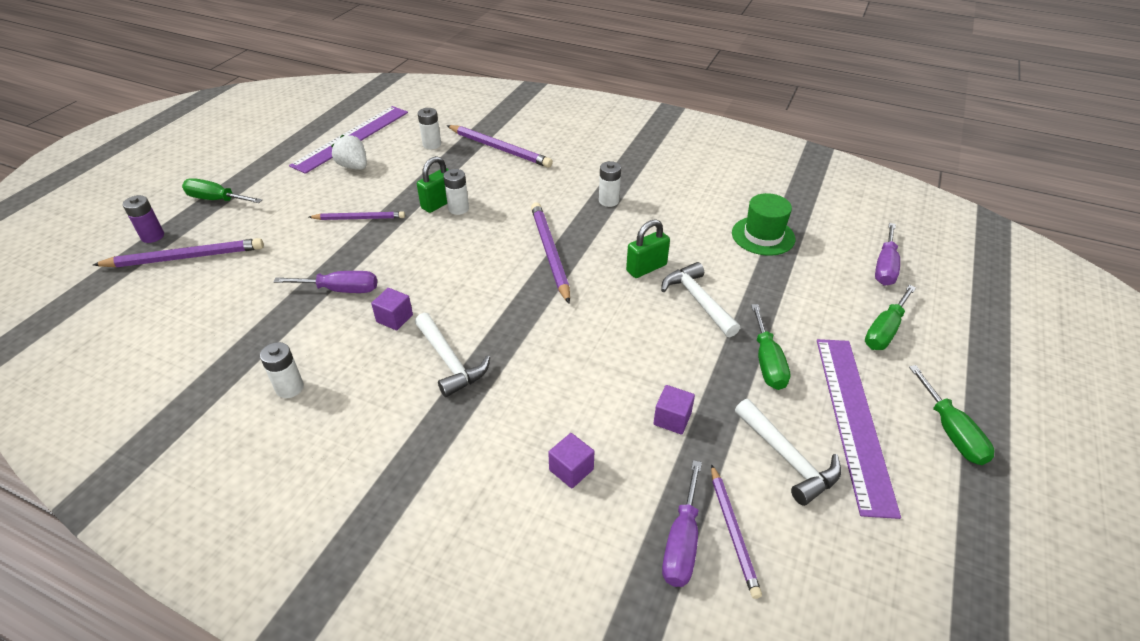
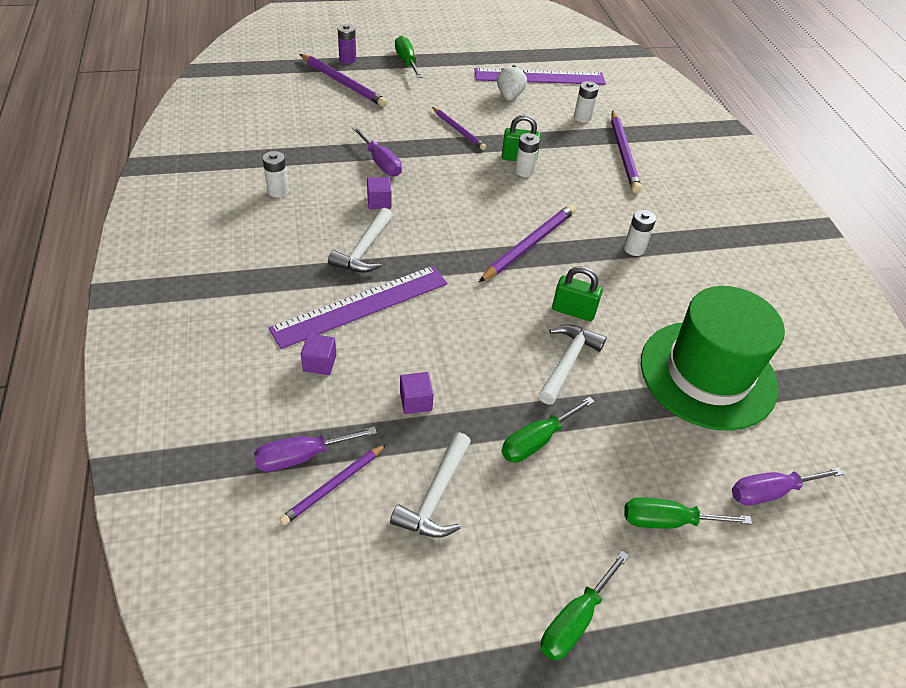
camera: 50 degrees right, 5 degrees up
green hat [732,193,795,256] -> green hat [641,286,785,431], size x1.90
purple ruler [817,339,901,519] -> purple ruler moved to [269,266,448,349]

